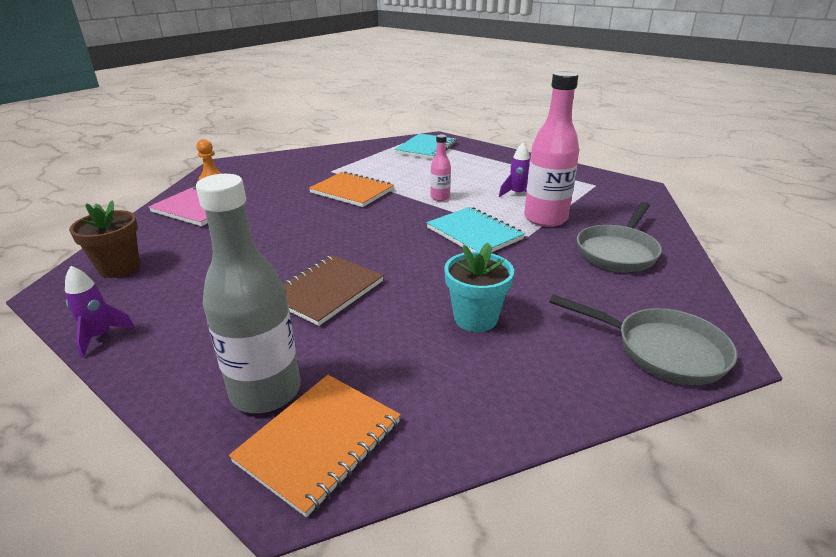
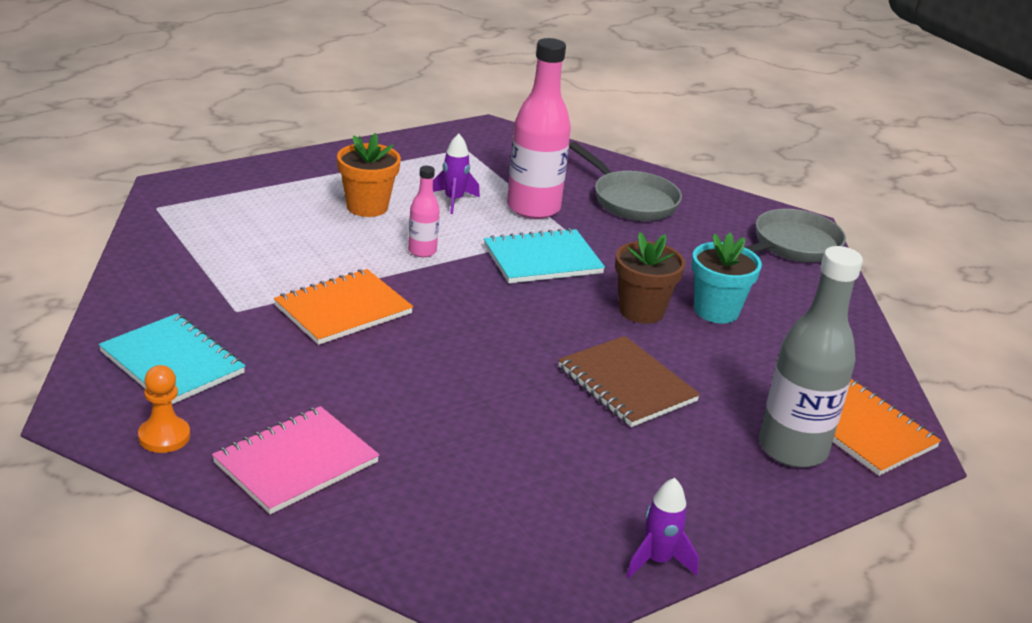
camera: 75 degrees left, 0 degrees up
brown flower pot [69,200,140,278] -> brown flower pot moved to [615,232,685,324]
turquoise notebook [394,133,456,159] -> turquoise notebook moved to [99,314,245,404]
none -> orange flower pot [337,133,401,217]

